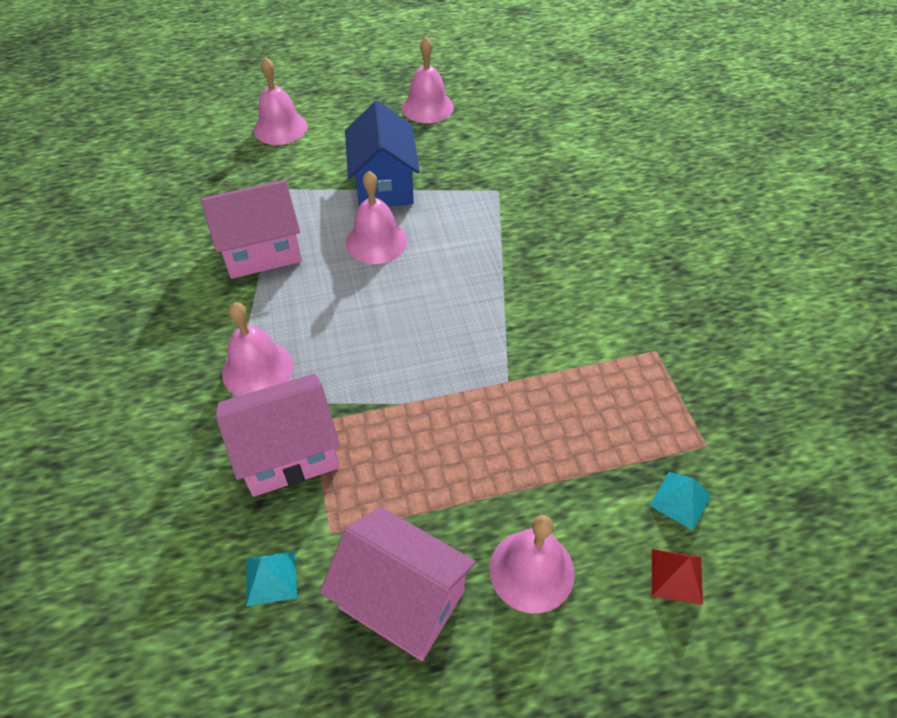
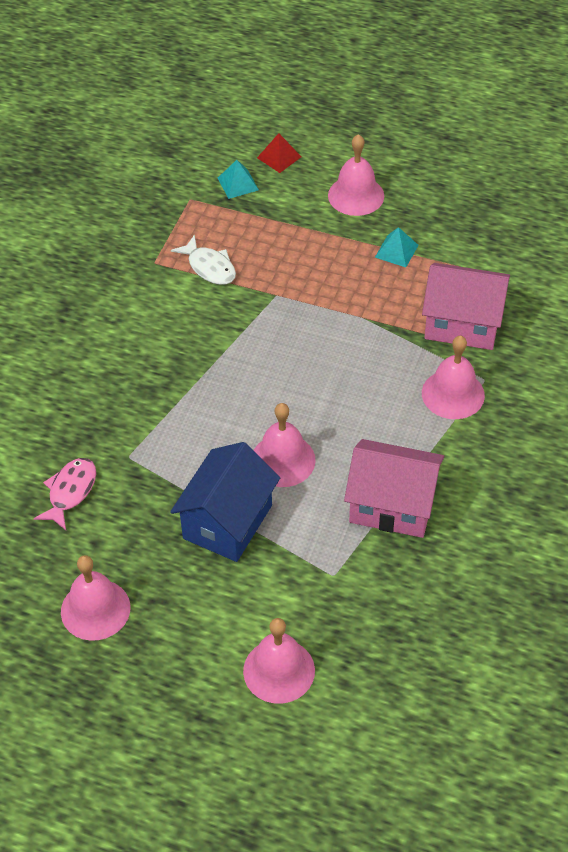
camera: 145 degrees left, 0 degrees up
turquoise pyramid [246,551,297,606] -> turquoise pyramid moved to [375,227,418,267]
pink house [320,507,476,661] -> none
none -> pink fish [34,458,96,530]
none -> white fish [171,235,236,285]

